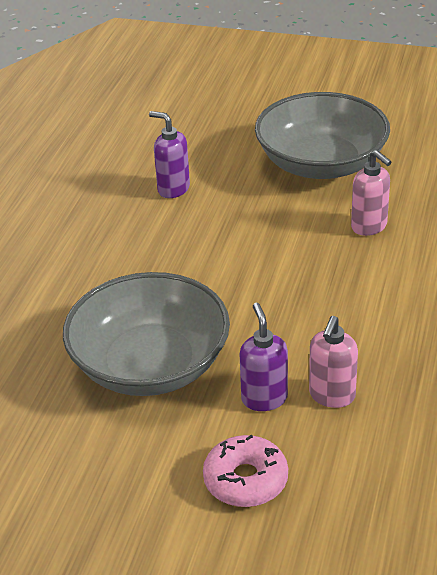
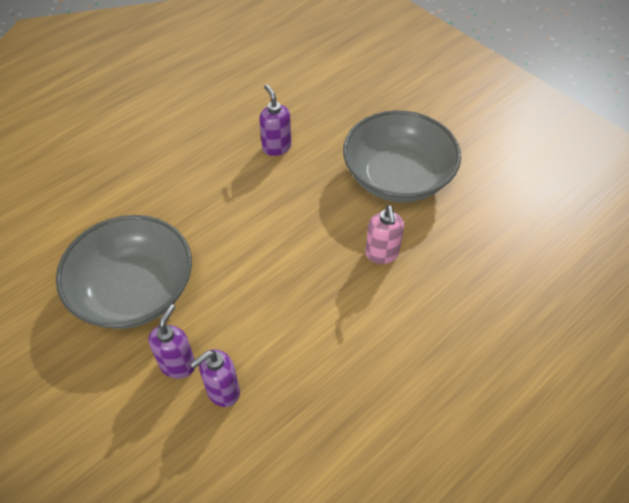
camera: 30 degrees right, 15 degrees up
pink donut [203,435,288,507] -> none
pink soap dispenser [309,316,358,408] -> purple soap dispenser [190,349,240,407]

